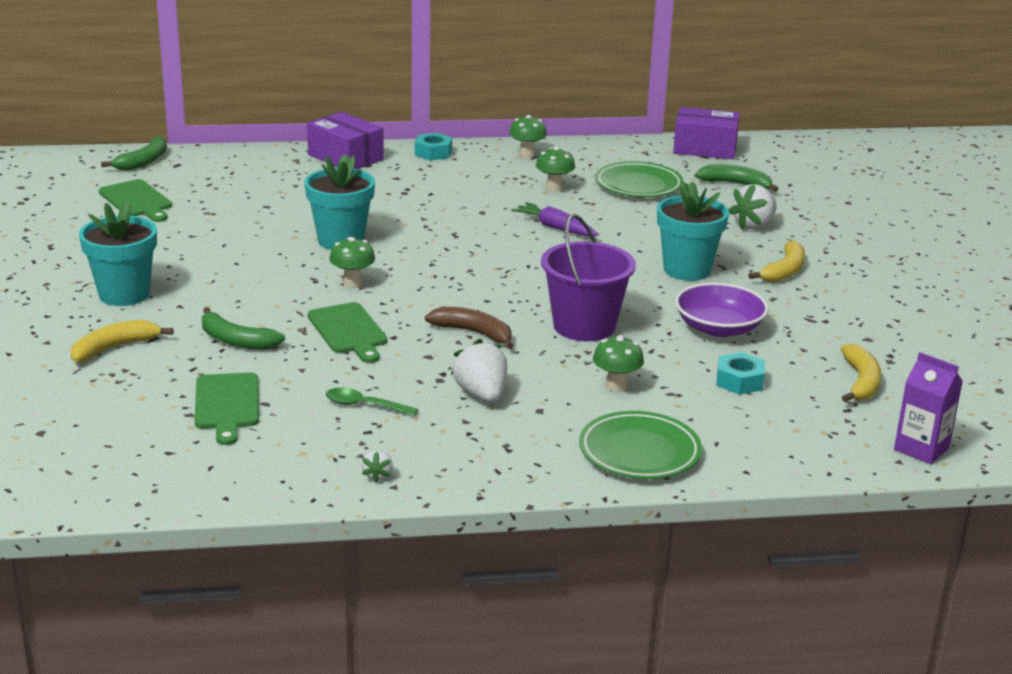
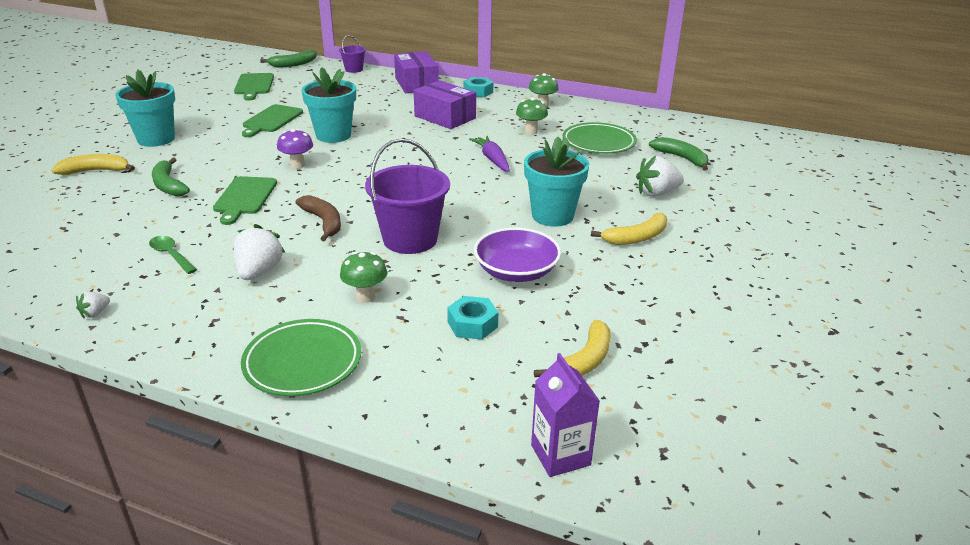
camera: 30 degrees right, 5 degrees up
green cutting board [195,372,259,445] -> green cutting board moved to [242,104,303,137]
green mushroom [329,237,375,288] -> purple mushroom [277,129,313,169]
purple box [673,107,740,159] -> purple box moved to [414,80,476,129]
none -> purple bucket [339,35,366,73]

